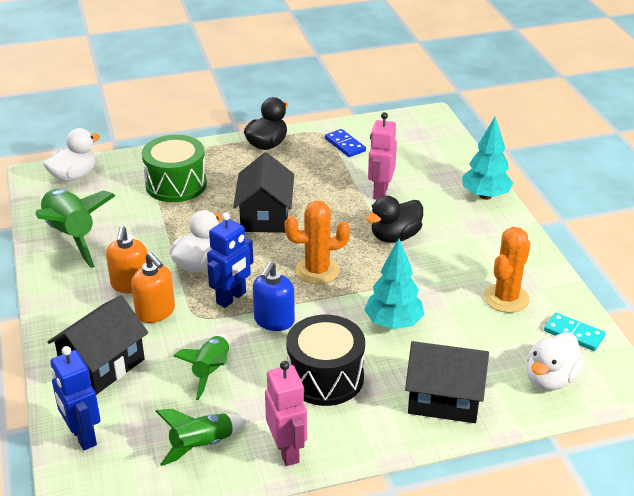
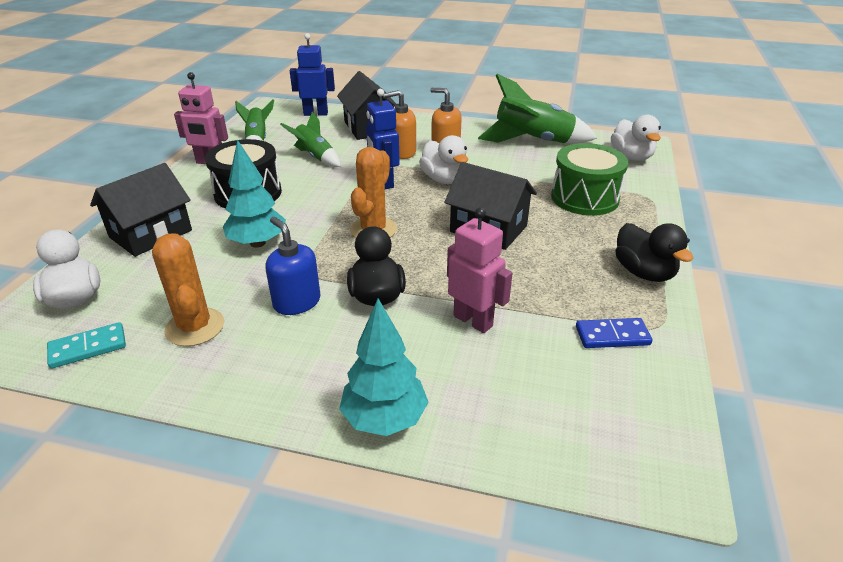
camera: 120 degrees right, 0 degrees up
blue soap dispenser [253,261,295,331] -> blue soap dispenser moved to [265,217,321,315]

